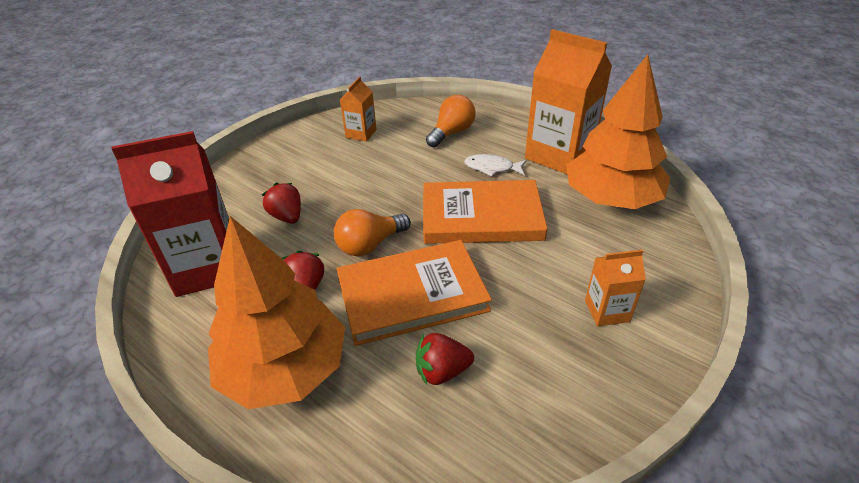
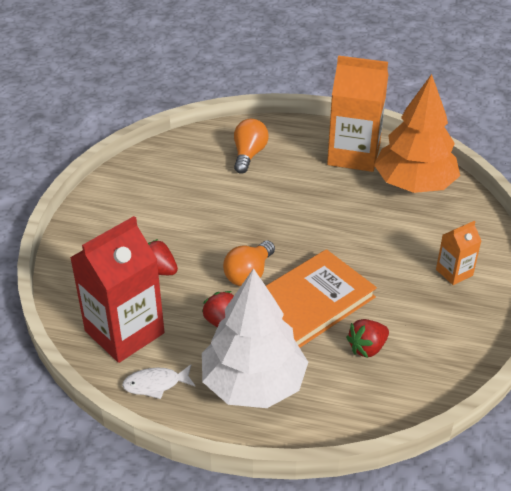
camera: 25 degrees left, 0 degrees up
orange tree [208,216,345,409] -> white tree [202,268,308,408]
orange carton [340,77,377,142] -> none
orange book [423,180,547,244] -> none
white fish [464,154,527,176] -> white fish moved to [122,364,196,399]

